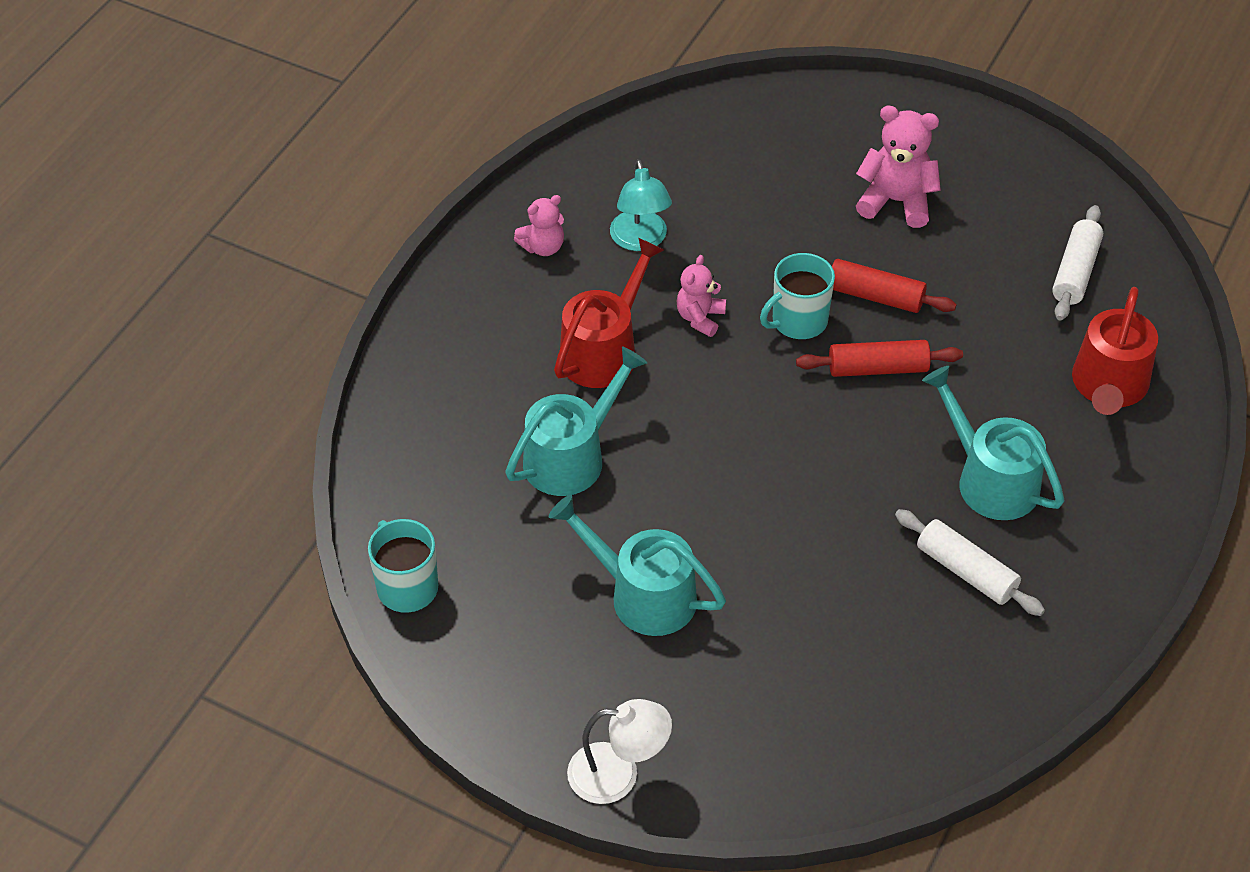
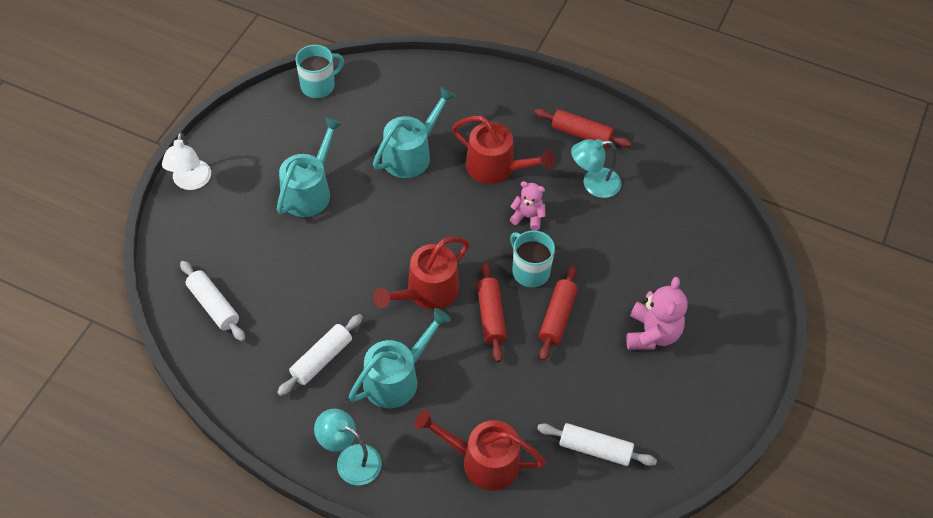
camera: 85 degrees right, 5 degrees up
turquoise watering can [505,346,647,496] -> turquoise watering can turned 90 degrees counterclockwise [373,87,456,178]
pink teddy bear [514,195,564,256] -> red rolling pin [534,109,632,147]
none -> white rolling pin [180,261,245,341]
none -> turquoise lamp [314,408,382,485]
none -> red watering can [373,237,470,309]

